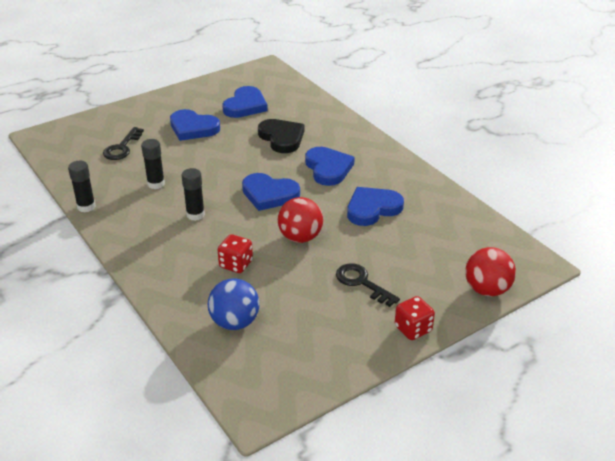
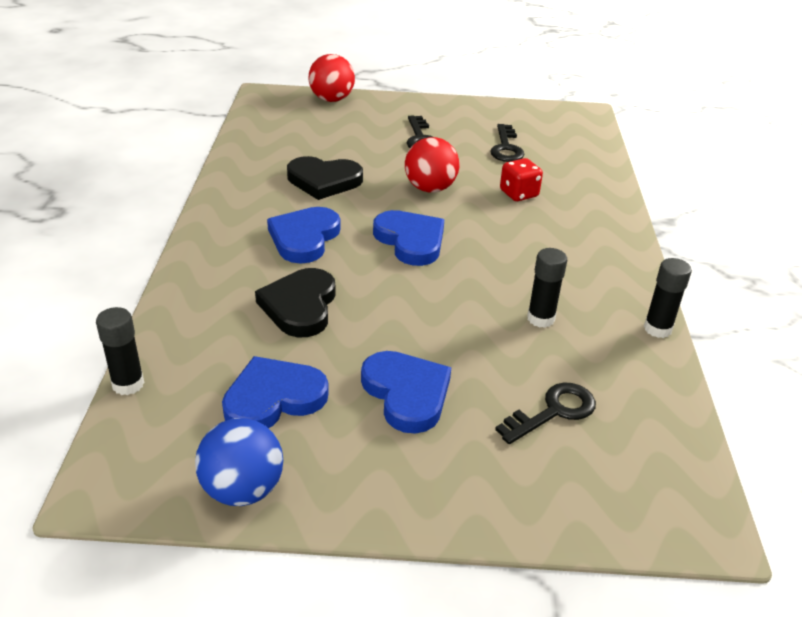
camera: 145 degrees left, 0 degrees up
black glue stick [182,168,205,221] -> black glue stick moved to [96,307,144,395]
blue ball [208,278,259,330] -> blue ball moved to [195,418,283,506]
blue heart [347,187,404,226] -> black heart [287,156,363,200]
red dice [395,296,435,340] -> none
none -> black key [491,124,525,162]

